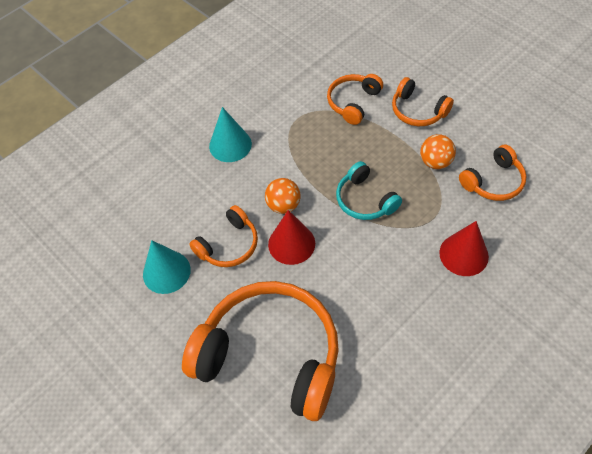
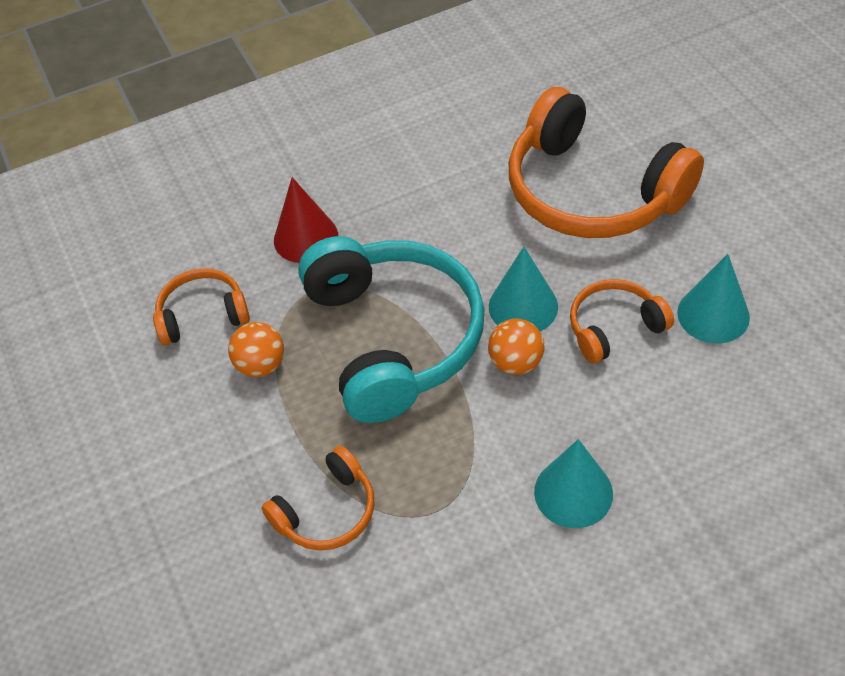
camera: 160 degrees left, 5 degrees down
red cone [268,210,315,265] -> turquoise cone [489,247,558,331]
turquoise headphones [336,161,402,220] -> turquoise headphones [298,236,485,423], size x2.04
orange headphones [392,77,454,126] -> none

